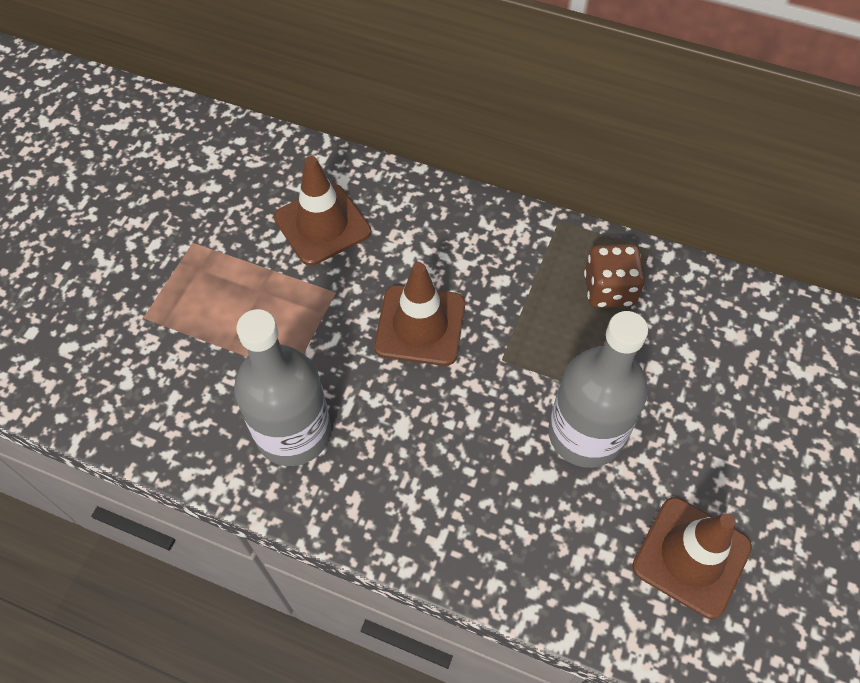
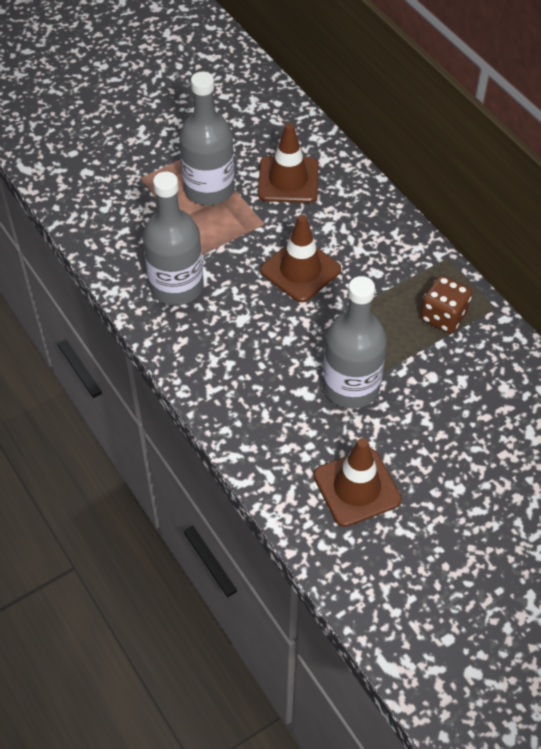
camera: 35 degrees right, 5 degrees down
none -> grey bottle [179,72,234,206]

